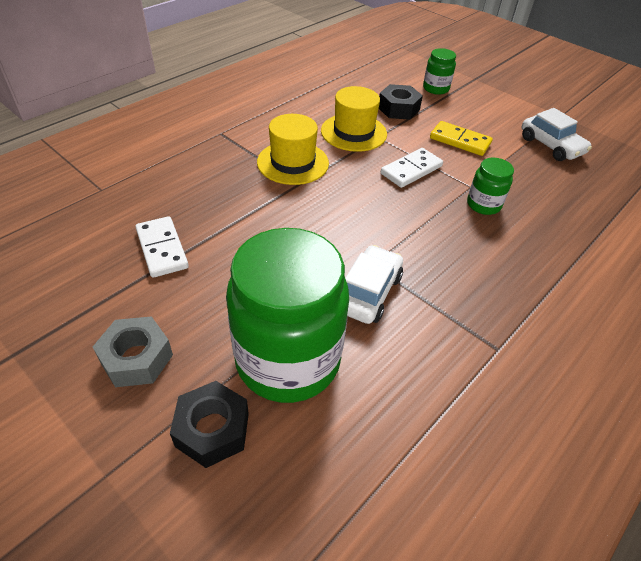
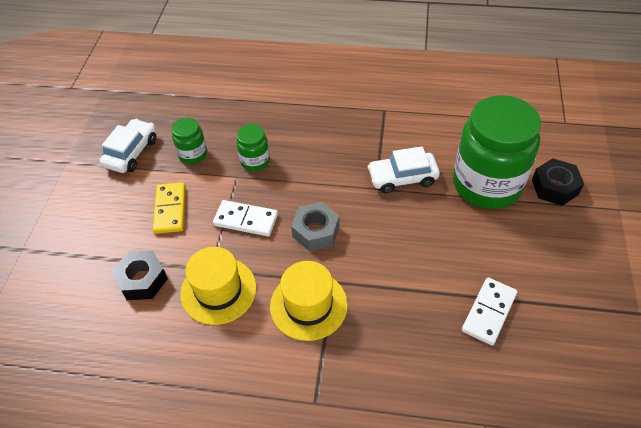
camera: 120 degrees left, 5 degrees up
grey nut [93,316,173,387] -> grey nut moved to [291,202,339,251]
green jar [423,48,456,95] -> green jar moved to [172,118,207,164]

